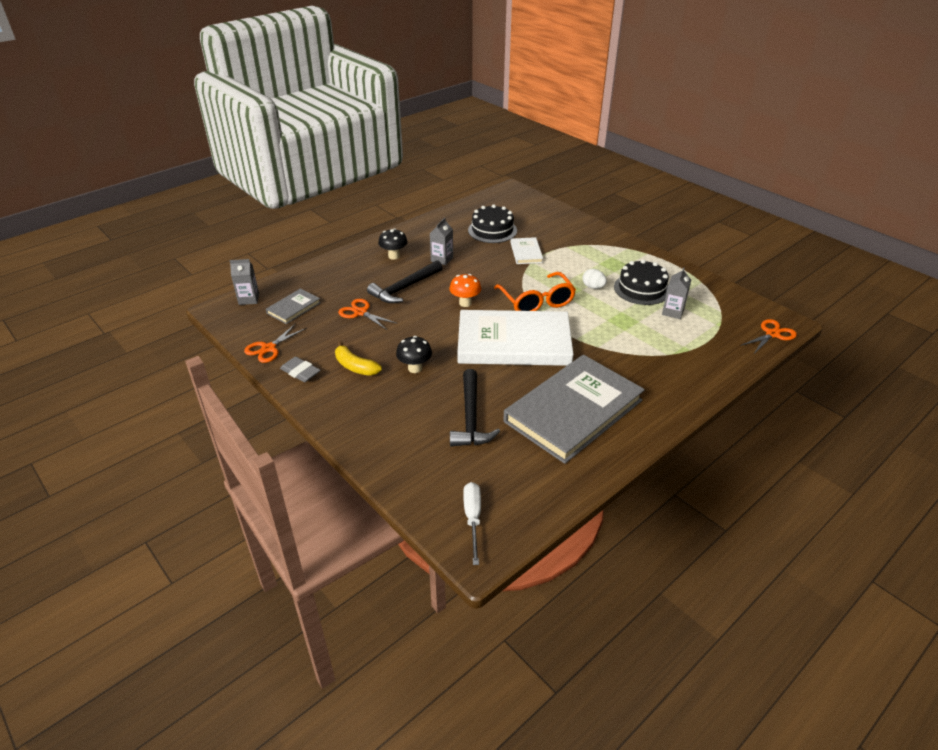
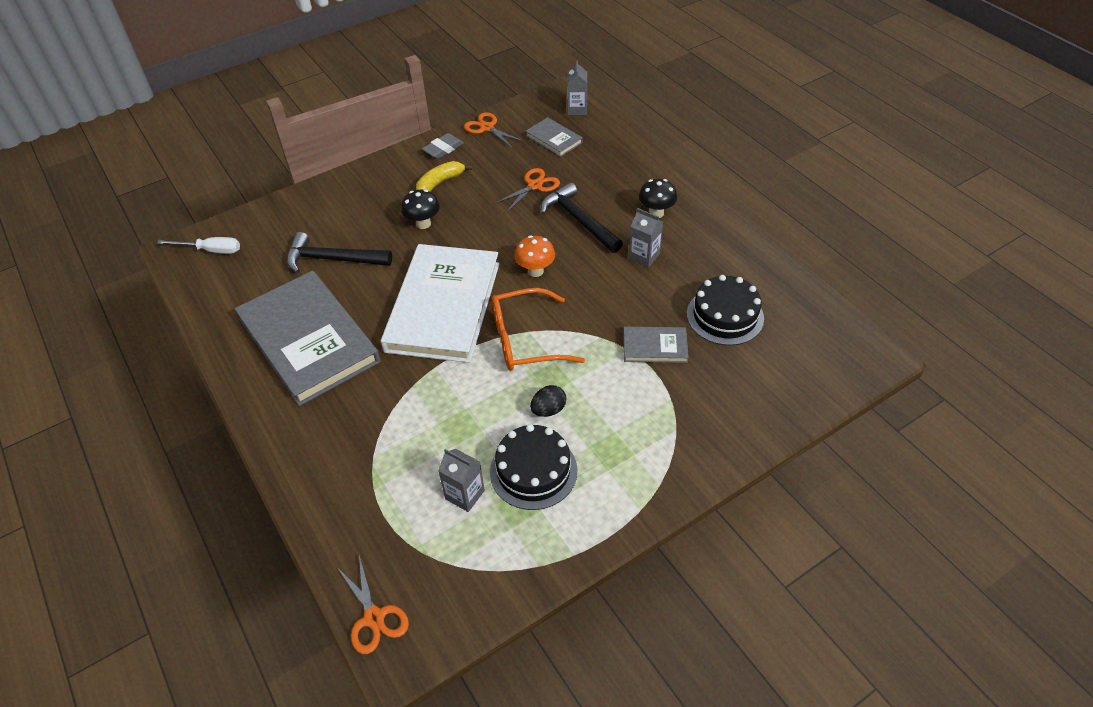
camera: 100 degrees right, 10 degrees up
white book [511,237,543,264] -> grey book [623,327,689,363]
white egg [582,269,607,289] -> black egg [530,385,567,417]

